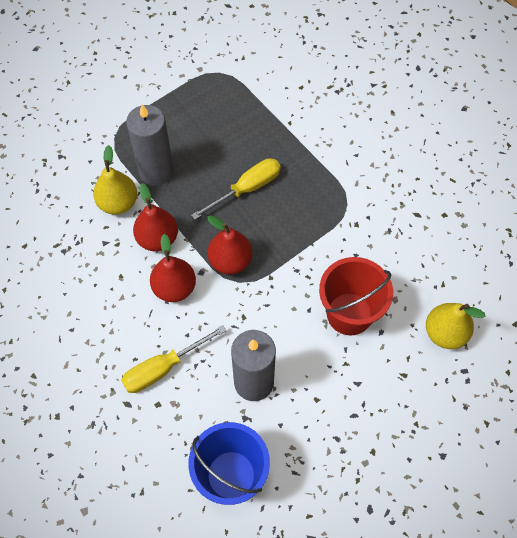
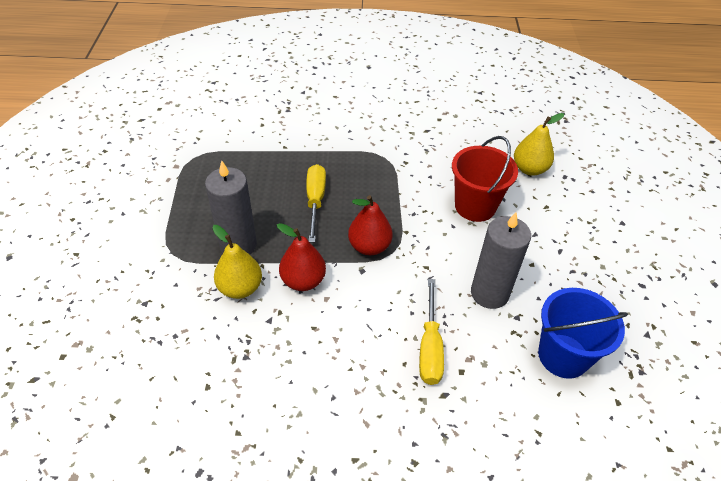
camera: 55 degrees left, 15 degrees down
red pear [150,234,196,302] -> none

